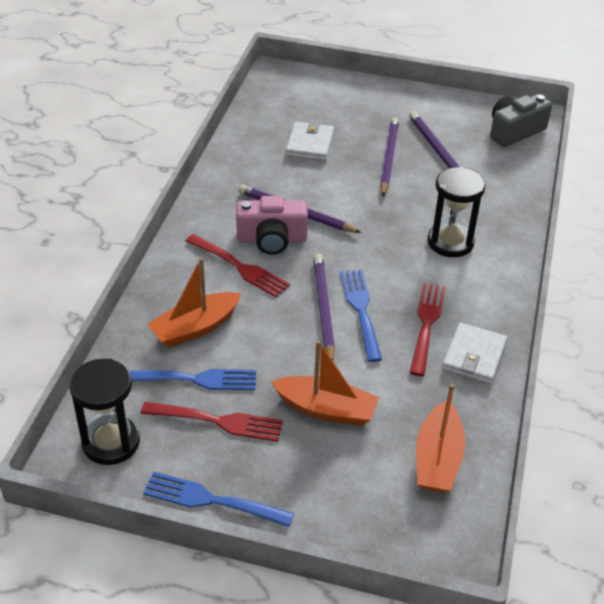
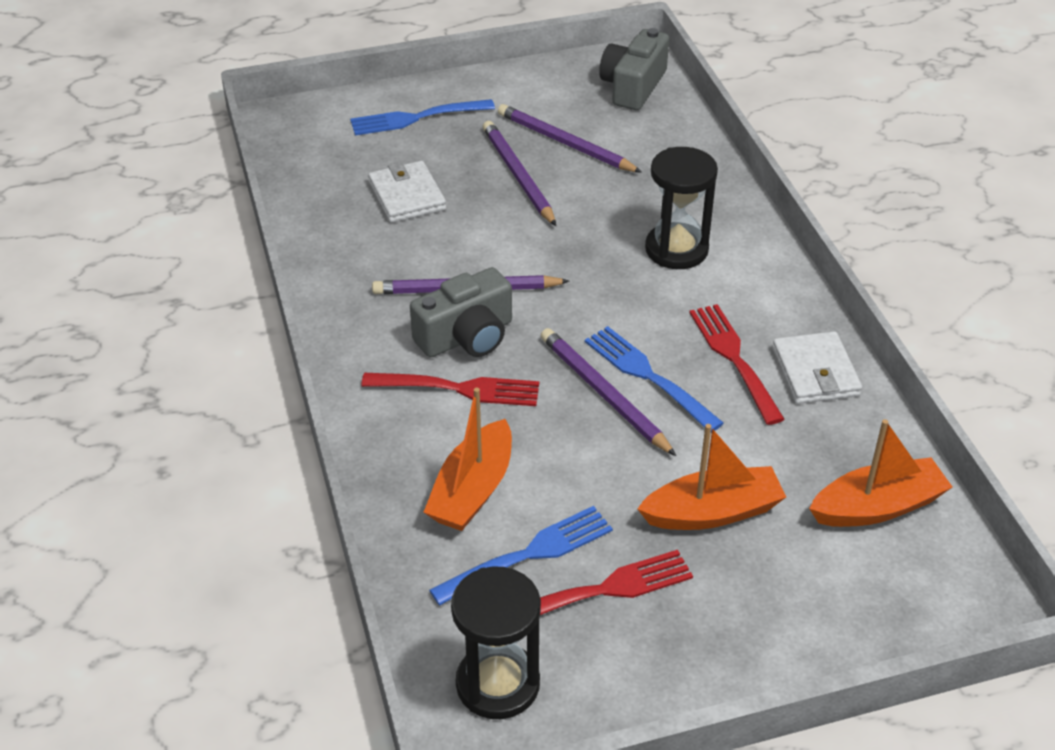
camera: 30 degrees left, 0 degrees up
blue fork [143,471,294,527] -> blue fork moved to [350,99,495,136]
pink camera [236,196,308,255] -> grey camera [410,267,512,357]
orange boat [416,383,465,493] -> orange boat turned 90 degrees counterclockwise [809,419,952,527]

